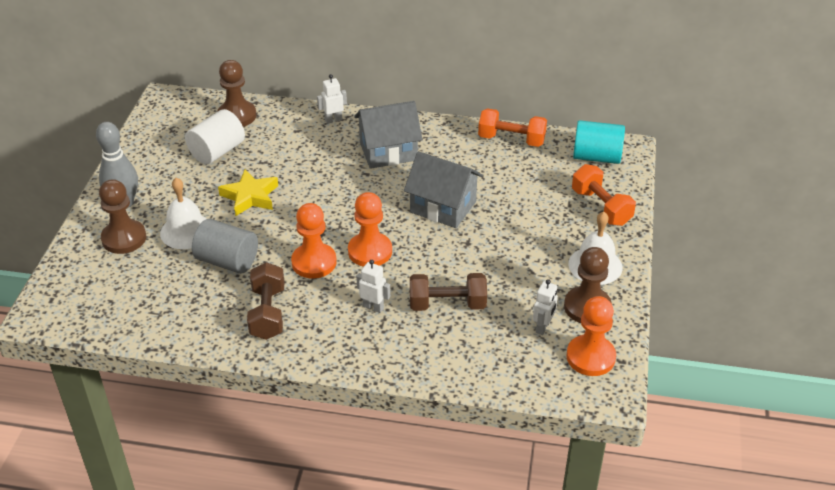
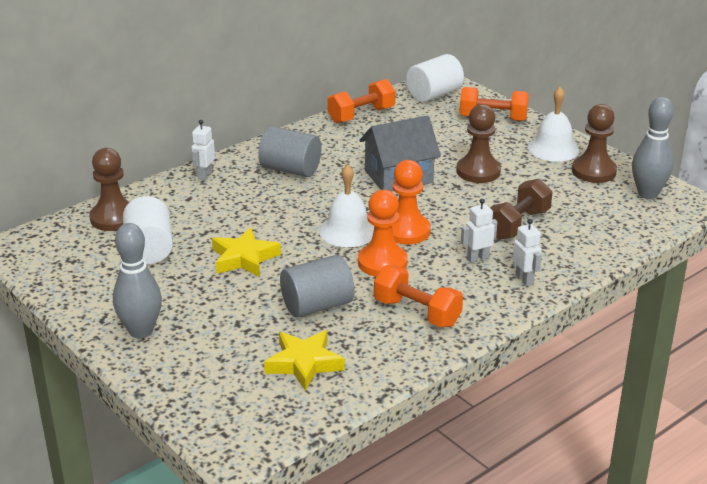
camera: 50 degrees left, 10 degrees down
brown pawn [99,179,146,254] -> brown pawn moved to [456,104,501,183]
white bell [160,178,207,249] -> white bell moved to [319,164,374,247]
brown dumbbell [247,262,284,340] -> orange dumbbell [374,265,463,327]
grey house [354,101,422,169] -> grey cylinder [258,126,322,177]
white robot [533,279,558,335] -> white robot moved to [513,219,542,286]
orange pawn [566,296,616,376] -> grey bowling pin [632,97,674,199]
turquoise cylinder [573,120,625,164] -> white cylinder [406,54,464,102]
none -> yellow star [264,330,345,391]

